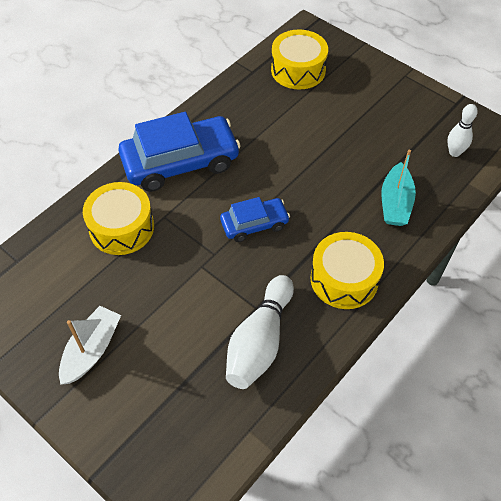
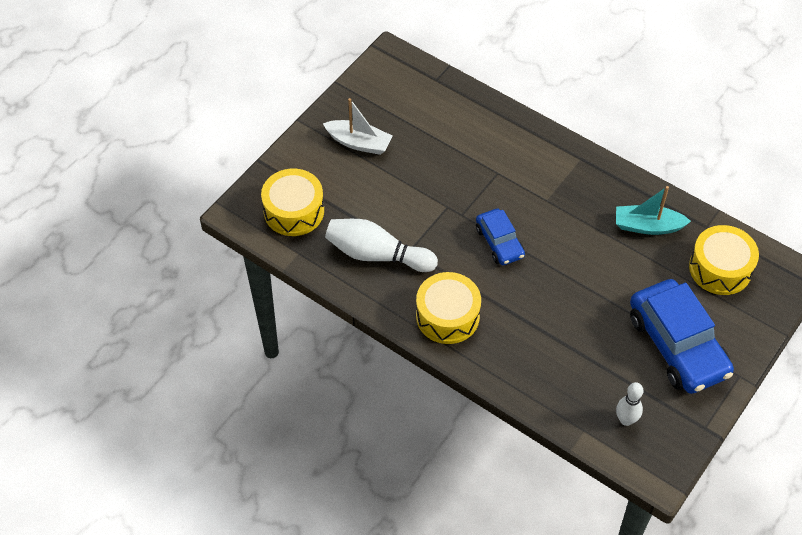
camera: 85 degrees right, 0 degrees up
yellow drum [83,182,154,255] -> yellow drum moved to [261,169,324,236]
blue car [119,112,241,192] -> blue car moved to [630,279,734,394]
turquoise boat [381,150,416,226] -> turquoise boat moved to [616,186,691,235]

